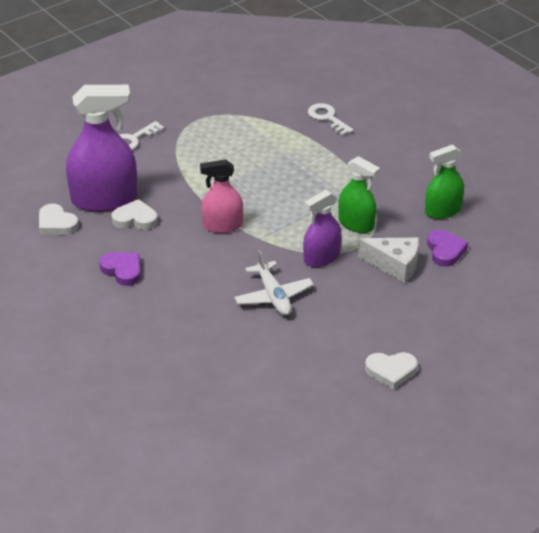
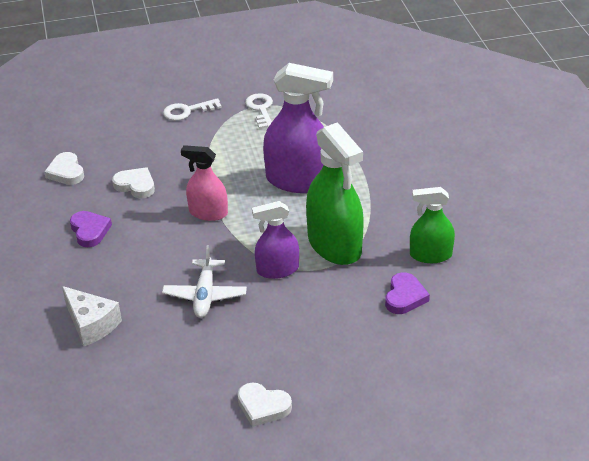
camera: 25 degrees right, 0 degrees up
purple spray bottle [66,85,137,212] -> purple spray bottle moved to [263,63,333,193]
white key [308,103,354,136] -> white key moved to [245,93,273,129]
green spray bottle [338,156,380,233] -> green spray bottle [306,122,364,265], size x1.70
white cheese [358,238,419,283] -> white cheese moved to [62,286,122,346]

